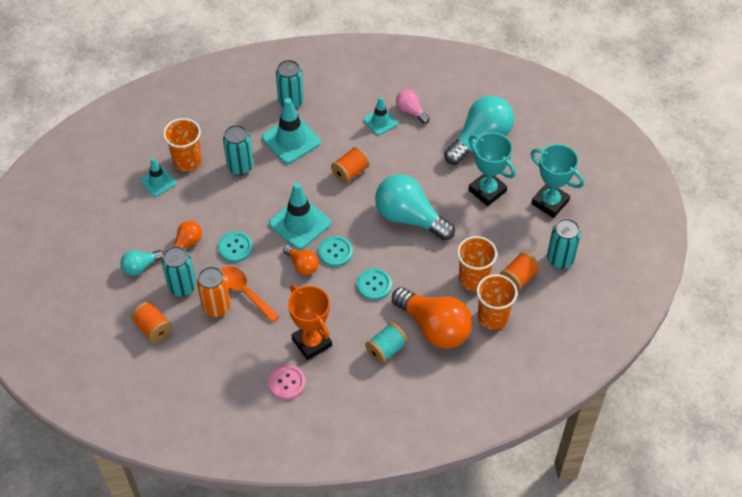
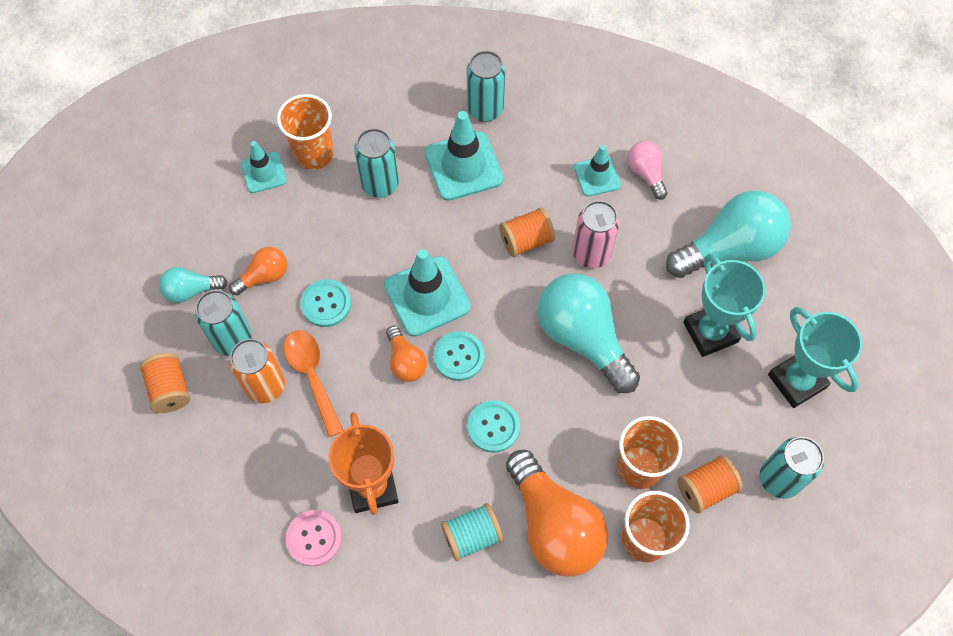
camera: 20 degrees right, 10 degrees up
none -> pink can [572,201,619,268]

